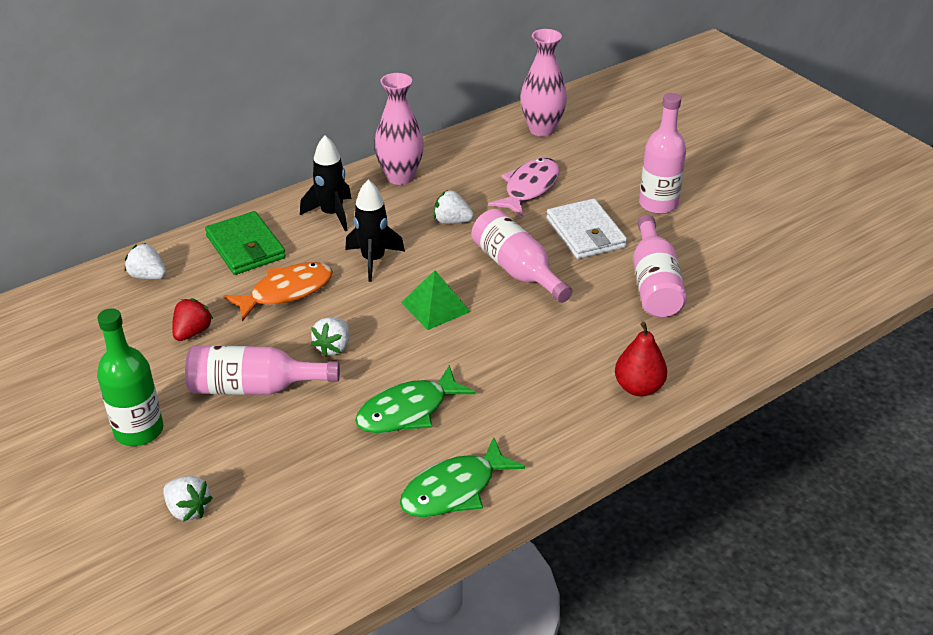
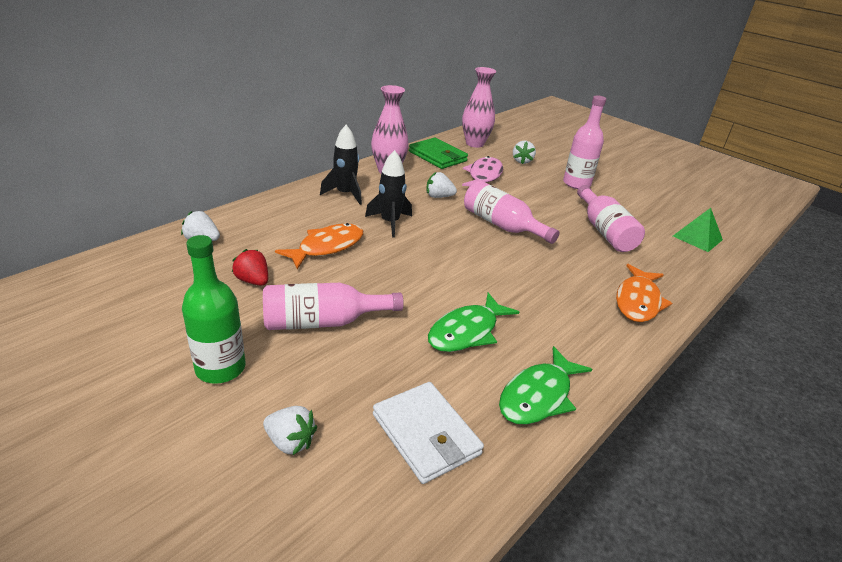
camera: 15 degrees left, 5 degrees down
red strawberry [172,298,213,341] -> red strawberry turned 60 degrees counterclockwise [232,249,268,286]
green wallet [205,211,286,275] -> green wallet moved to [409,138,468,169]
white strawberry [311,317,349,357] -> white strawberry moved to [513,141,536,164]
green pyramid [401,270,471,330] -> green pyramid moved to [673,208,723,252]
white wallet [546,199,627,259] -> white wallet moved to [373,382,484,484]
red pear [615,322,667,396] -> orange fish [616,264,672,322]

